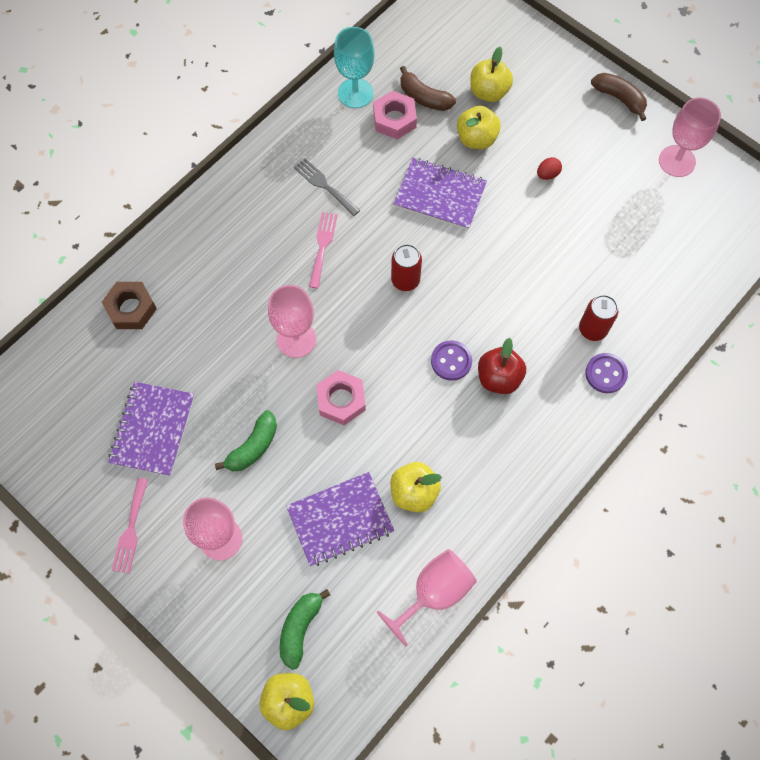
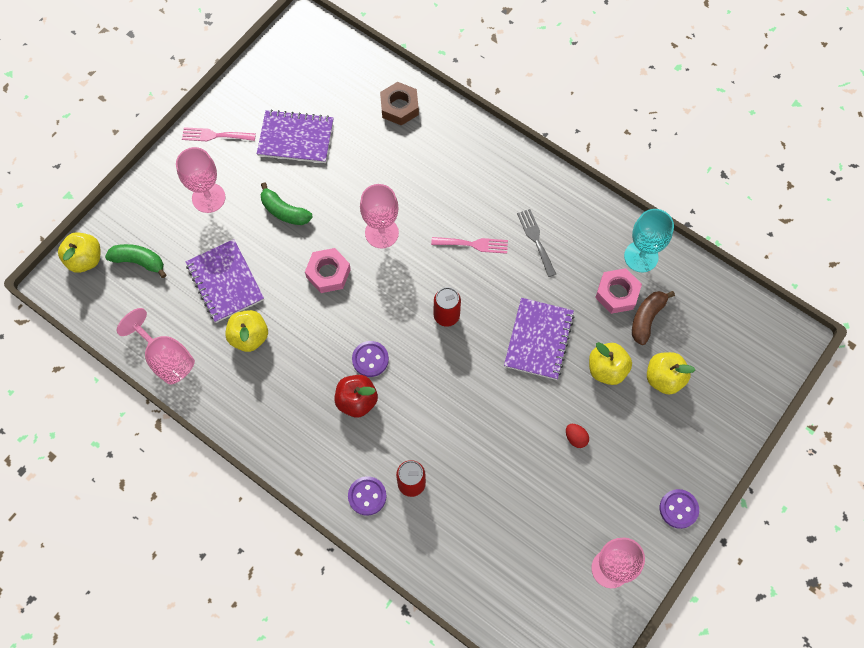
camera: 85 degrees right, 0 degrees up
grey fork [294,158,360,216] -> grey fork turned 60 degrees counterclockwise [517,209,556,277]
brown banana [591,73,647,121] -> purple button [660,489,699,529]

